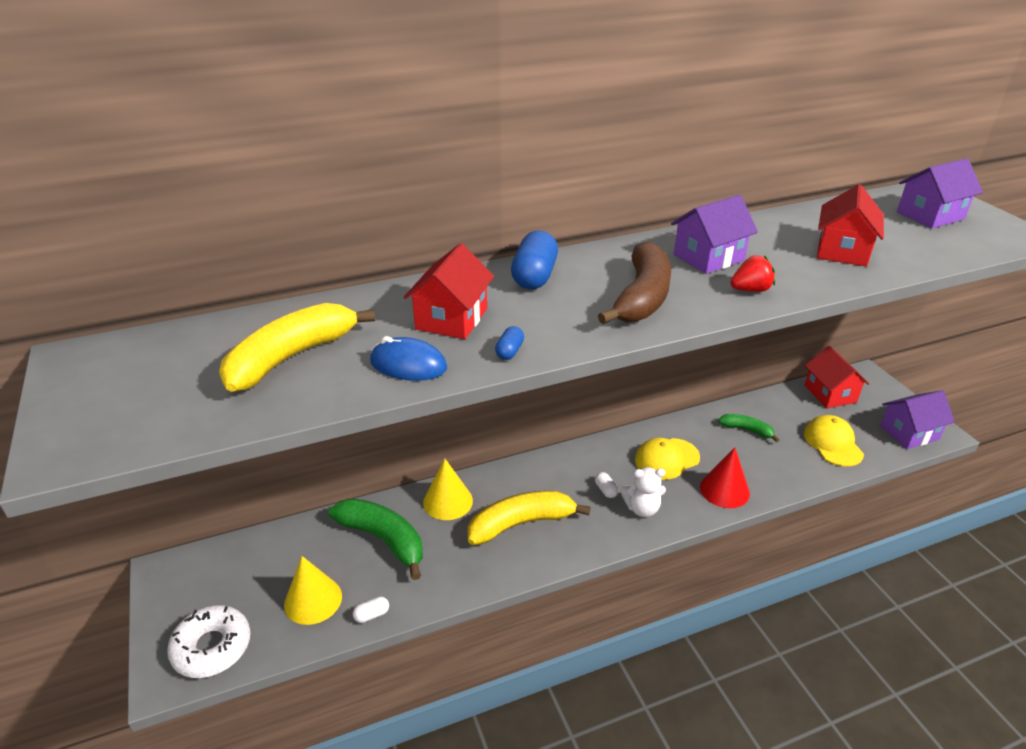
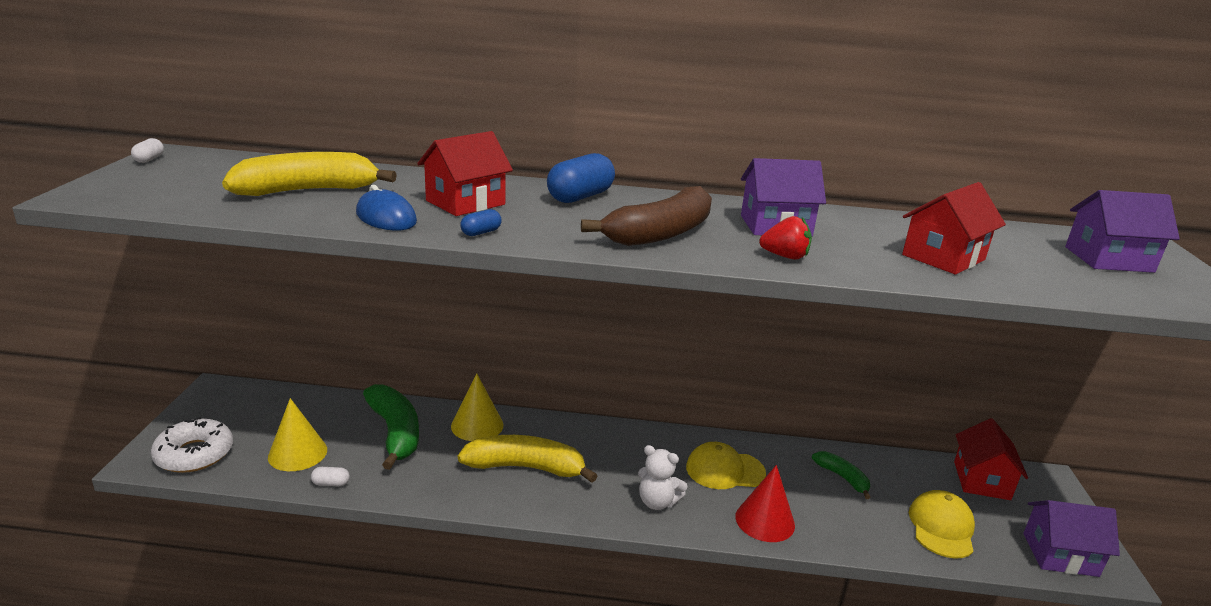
camera: 25 degrees right, 10 degrees down
white capsule [595,472,618,498] -> white capsule moved to [131,138,164,163]

